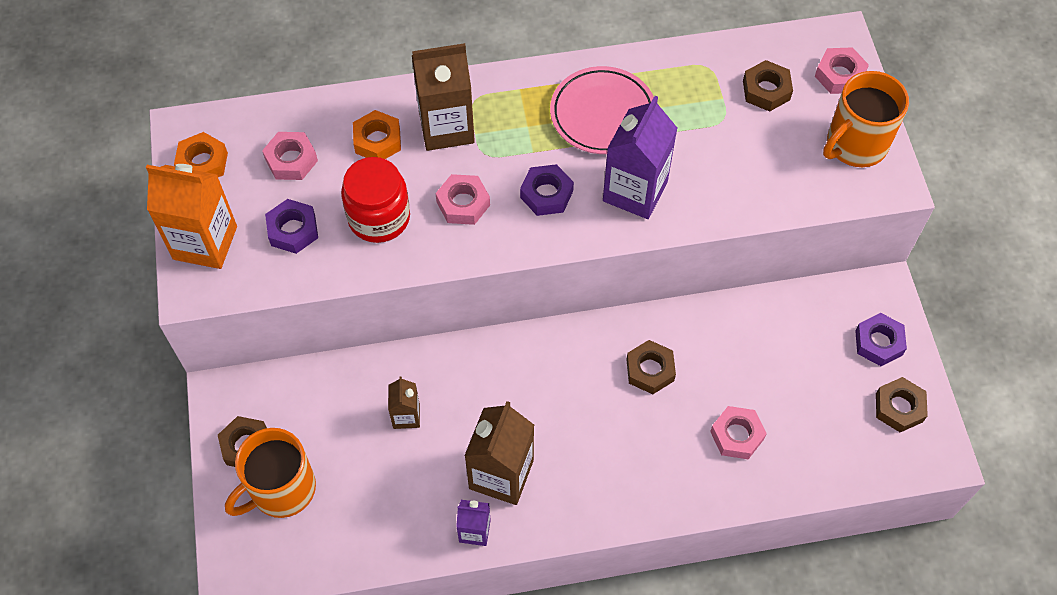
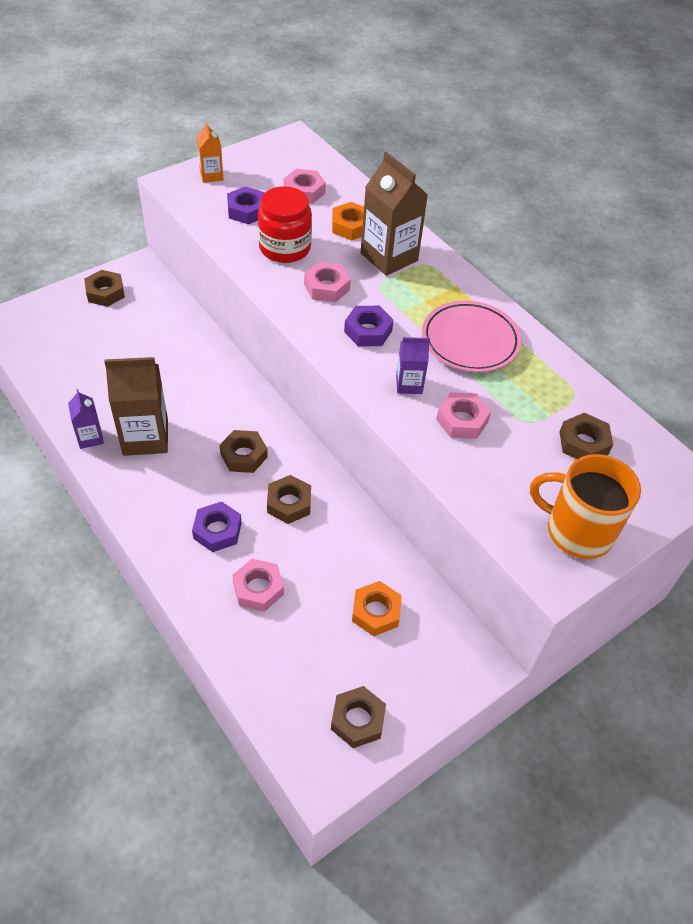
camera: 60 degrees right, 10 degrees down
orange carton [146,164,237,269] -> orange carton [197,122,223,183], size x0.53
orange nut [174,132,228,177] -> orange nut moved to [352,581,402,636]
orange mug [225,428,316,518] -> none
brown carton [388,376,420,429] -> none
purple carton [603,96,678,219] -> purple carton [396,337,430,394], size x0.53
pink nut [815,47,869,94] -> pink nut moved to [436,392,491,439]
purple nut [855,313,907,366] -> purple nut moved to [192,502,242,552]
none -> brown nut [219,430,268,473]

